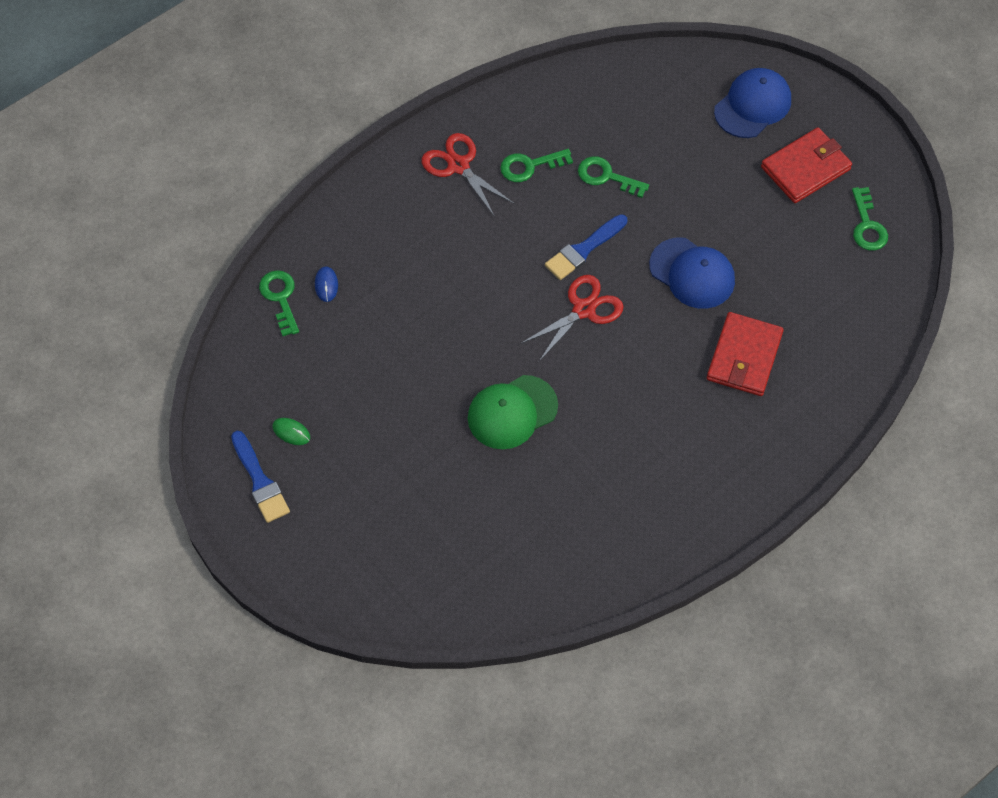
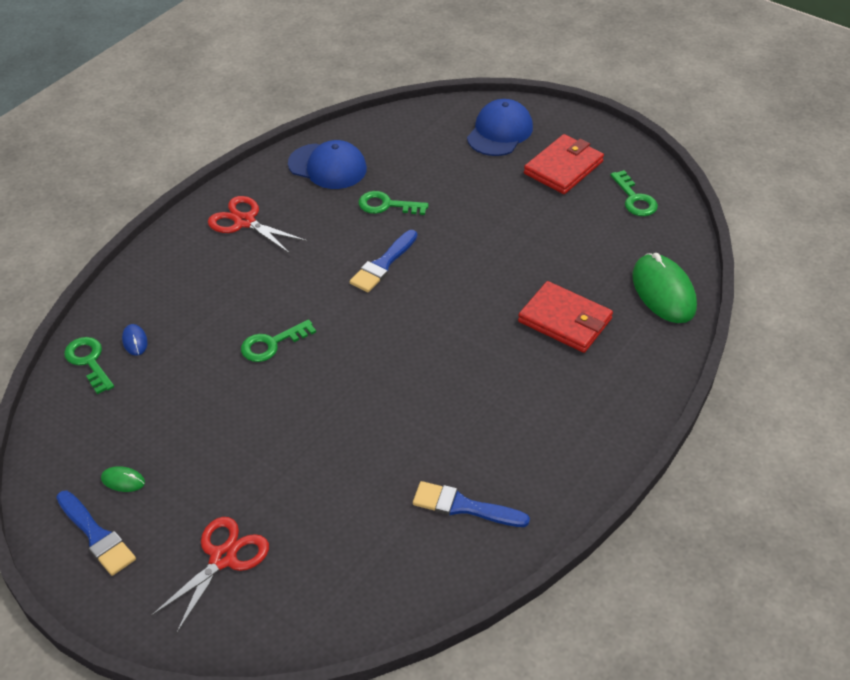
camera: 15 degrees left, 15 degrees down
green cap [468,375,558,449] -> none
green key [500,149,573,182] -> green key moved to [241,319,316,362]
red scissors [520,275,624,361] -> red scissors moved to [151,517,269,632]
blue cap [649,237,735,309] -> blue cap moved to [288,140,367,189]
red wallet [707,312,784,396] -> red wallet turned 60 degrees counterclockwise [518,281,613,353]
none -> blue brush [413,481,530,527]
none -> green mouse [633,253,697,323]

